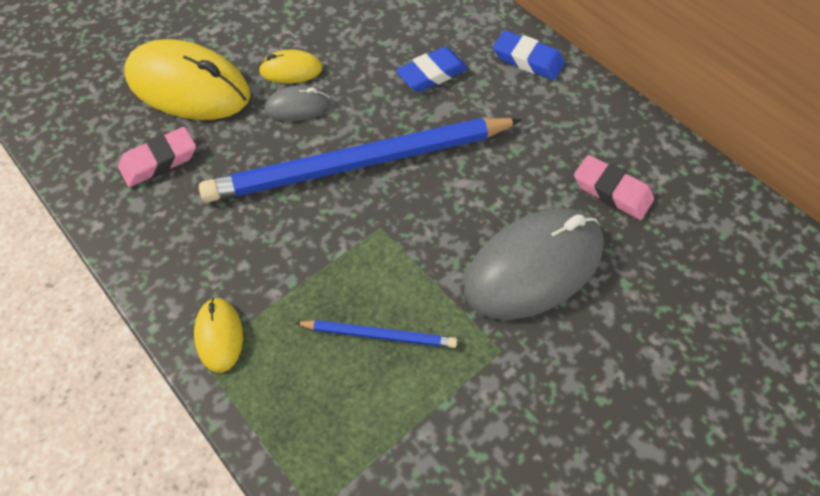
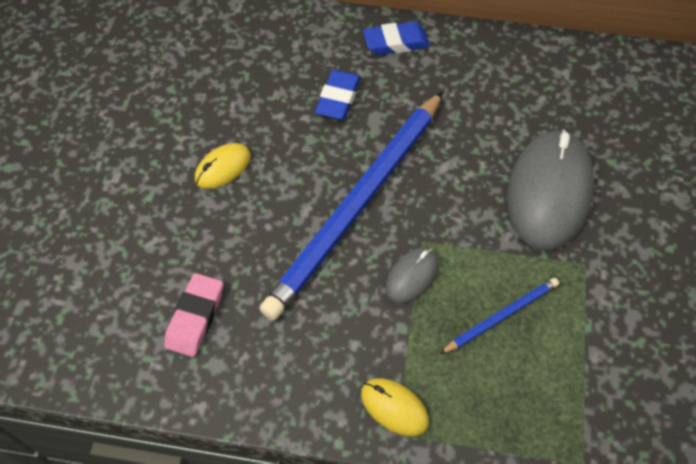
camera: 40 degrees left, 0 degrees up
yellow mouse [124,39,250,120] -> none
grey mouse [265,85,330,121] -> grey mouse moved to [386,247,438,303]
pink eraser [574,155,654,220] -> none

